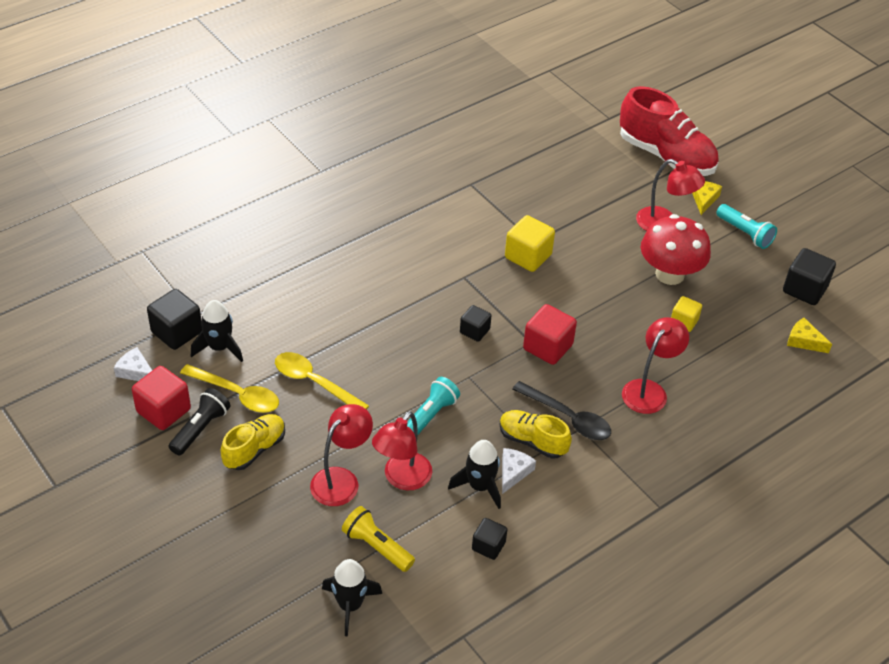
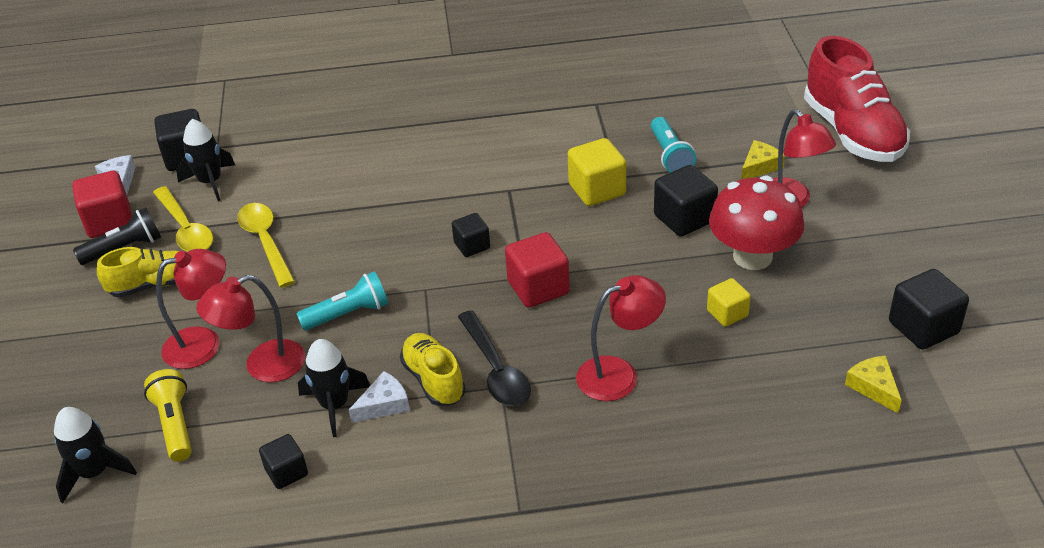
camera: 35 degrees right, 5 degrees down
yellow cheese [692,181,722,215] -> yellow cheese moved to [741,140,785,179]
turquoise flashlight [716,204,777,249] -> turquoise flashlight moved to [651,117,696,173]
none -> black cube [654,165,718,236]

